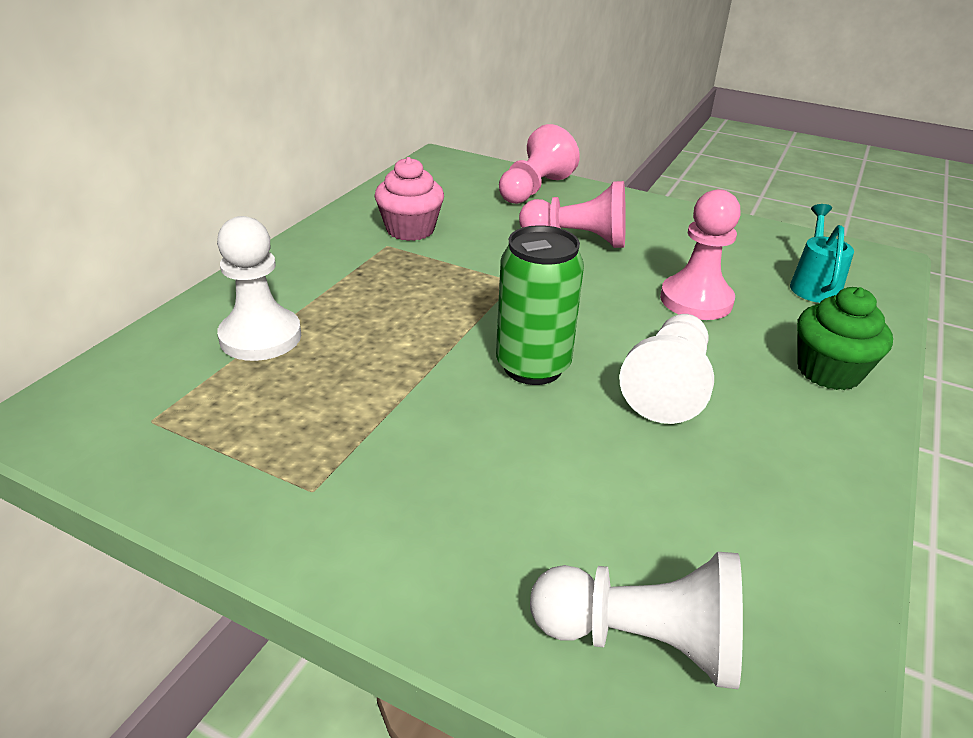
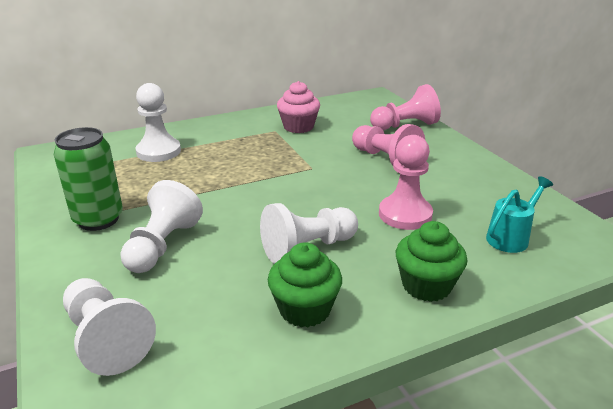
camera: 40 degrees right, 5 degrees down
green can [496,225,584,385] -> green can moved to [53,127,123,231]
none -> white pawn [120,180,203,273]
none -> green cupcake [268,242,342,327]

